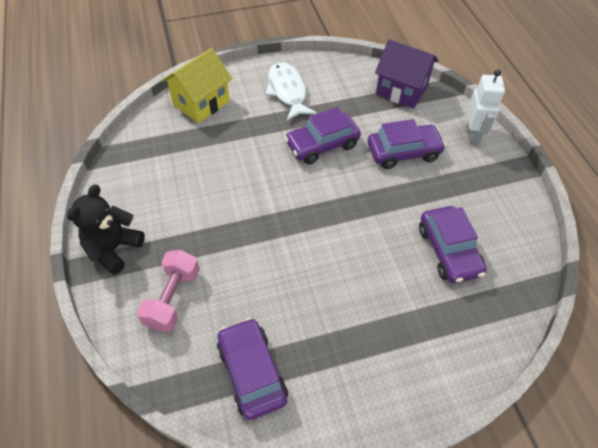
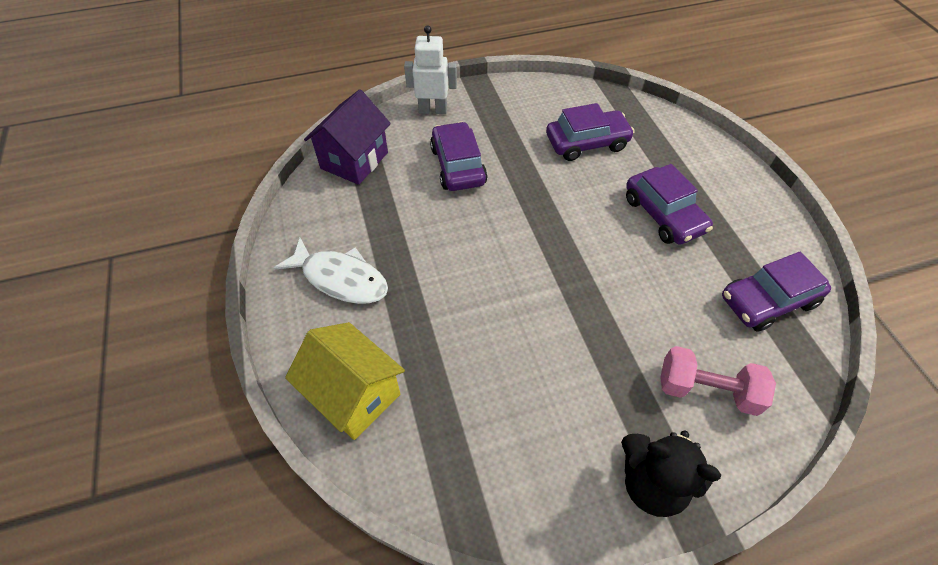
camera: 90 degrees left, 0 degrees up
white fish [265,62,317,121] -> white fish turned 135 degrees counterclockwise [274,238,388,304]
purple car [285,107,361,164] -> purple car moved to [626,164,713,245]

